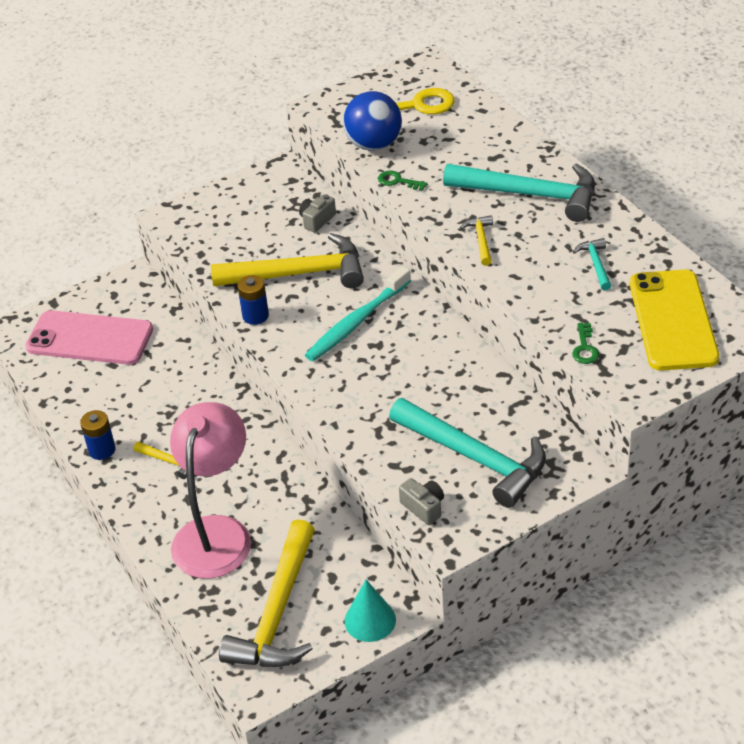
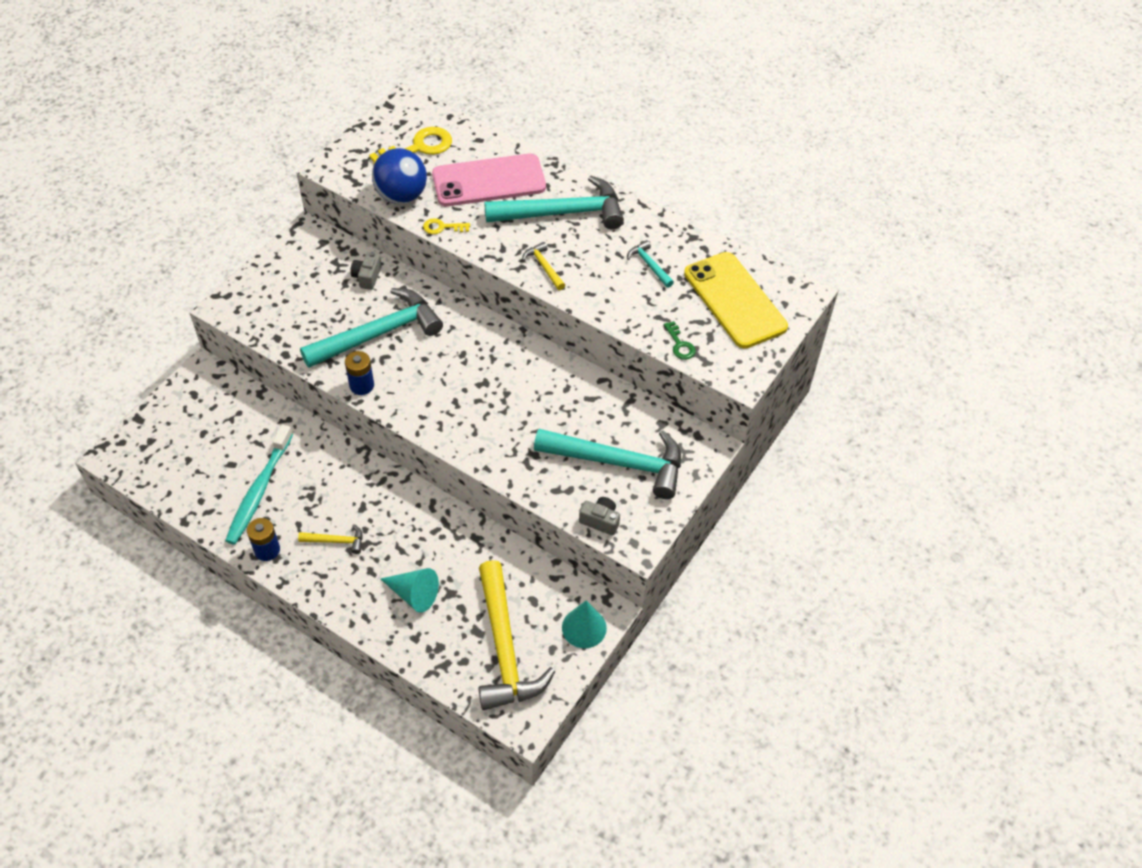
camera: 30 degrees left, 10 degrees up
pink phone [25,310,153,365] -> pink phone moved to [432,153,546,206]
pink lamp [170,402,251,579] -> turquoise cone [381,568,439,612]
yellow hammer [211,233,364,288] -> turquoise hammer [300,288,443,368]
turquoise toothbrush [305,266,411,361] -> turquoise toothbrush moved to [225,424,293,545]
green key [378,171,427,191] -> yellow key [423,218,470,234]

